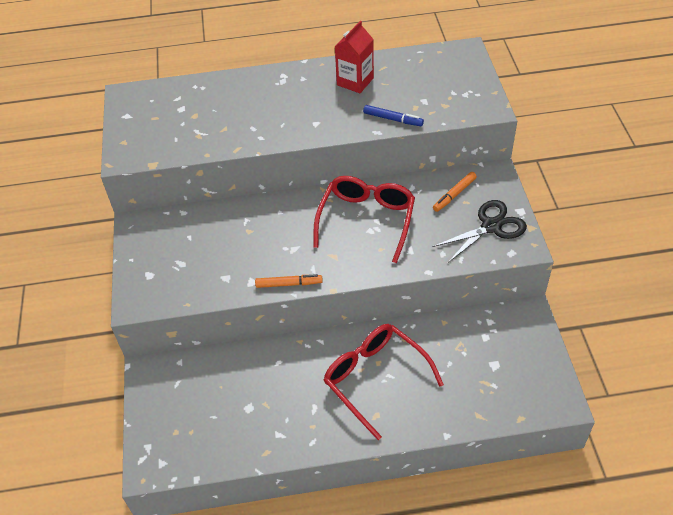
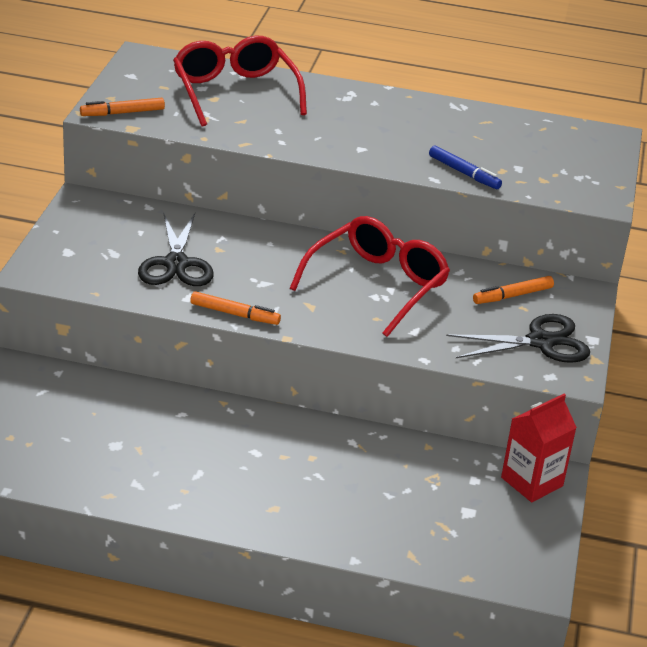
camera: 15 degrees right, 15 degrees down
red glasses [324,324,444,440] -> red glasses moved to [173,36,307,127]
red carton [335,21,374,93] -> red carton moved to [501,394,577,502]
none -> orange marker [80,98,165,116]
none -> black scissors [138,213,214,286]

